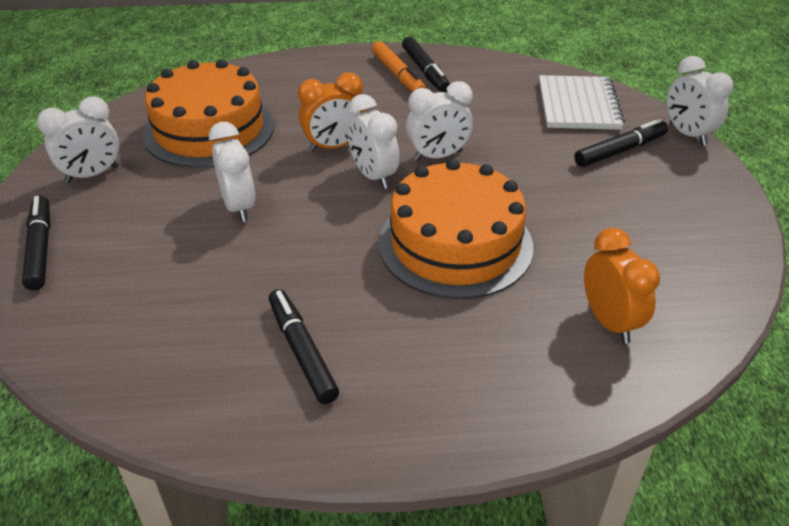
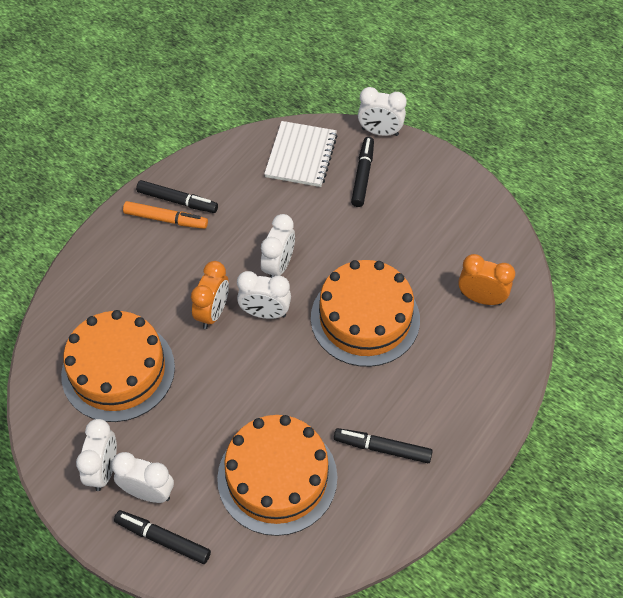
camera: 50 degrees left, 15 degrees up
white clock [209,122,255,222] -> white clock moved to [112,452,174,503]
white notebook [539,75,625,130] -> white notebook turned 60 degrees clockwise [264,121,338,187]
none -> orange cake [217,415,338,536]

